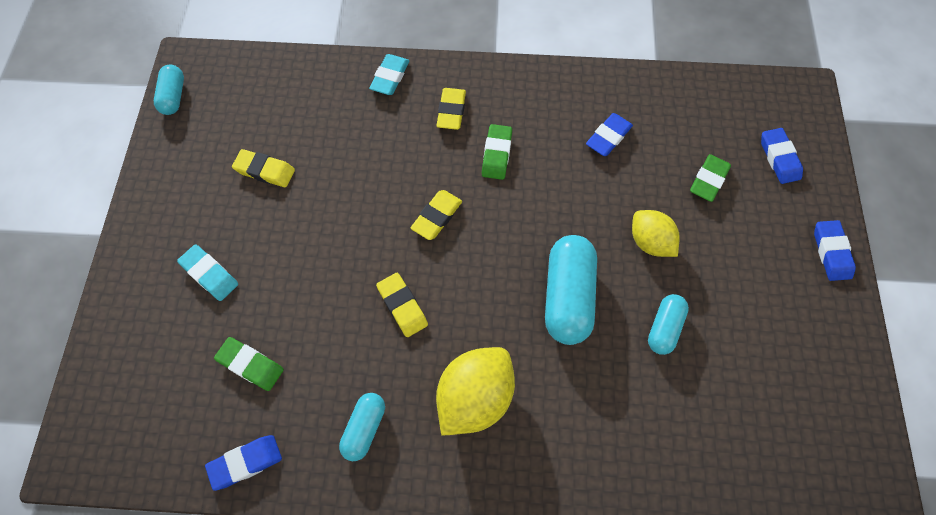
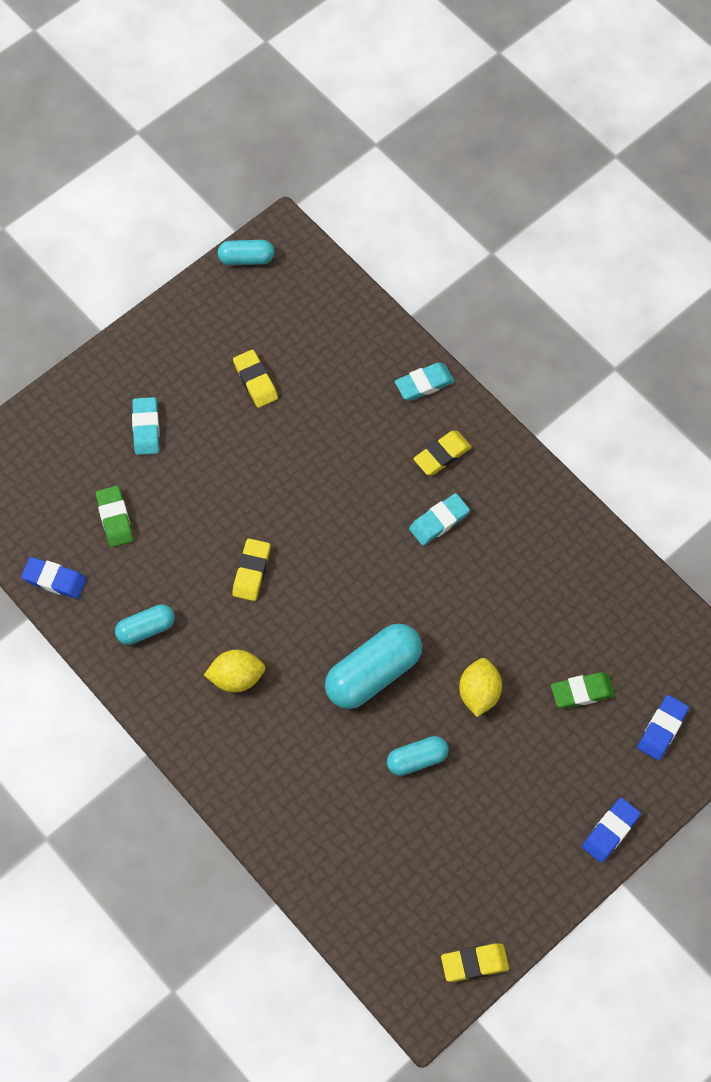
camera: 45 degrees right, 0 degrees up
turquoise capsule [154,65,184,115] -> turquoise capsule turned 45 degrees clockwise [218,240,275,265]
yellow eraser [411,190,462,240] -> yellow eraser moved to [441,943,509,982]
yellow lemon [436,347,515,436] -> yellow lemon [204,650,266,693], size x0.64
green eraser [482,124,512,180] -> turquoise eraser [409,493,470,546]
blue eraser [586,113,633,156] -> none

